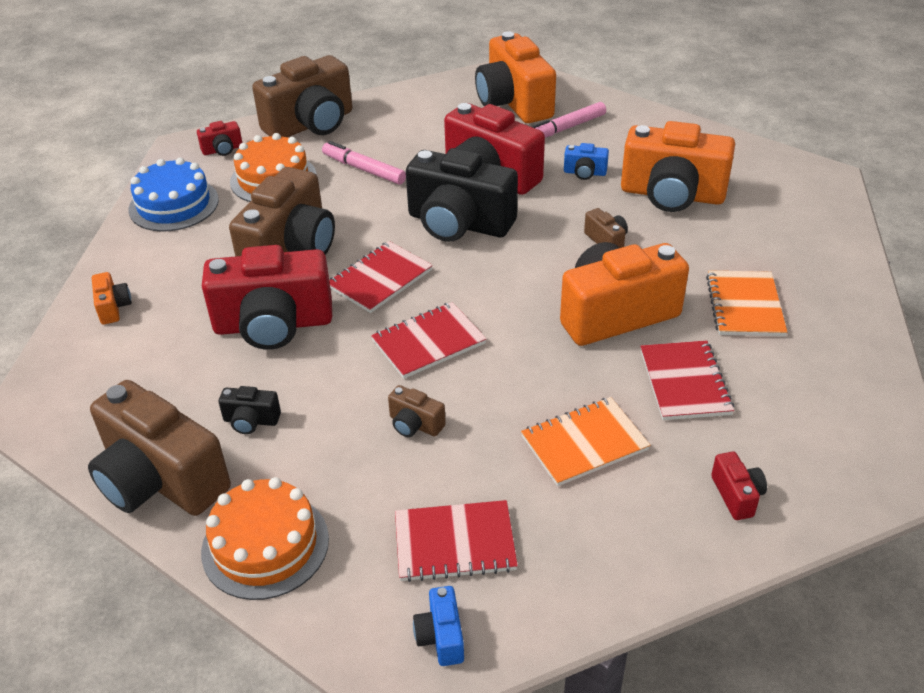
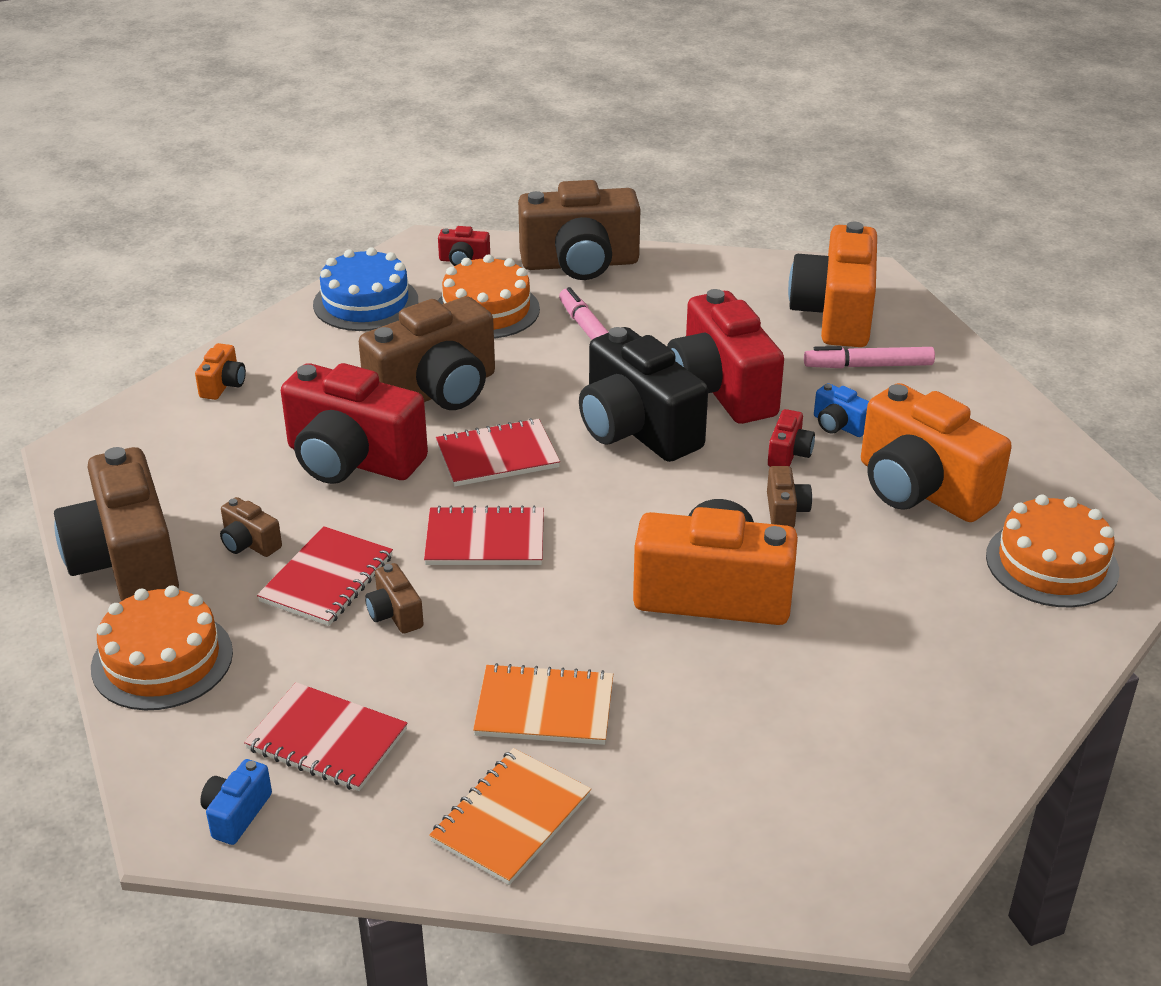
camera: 30 degrees right, 5 degrees down
black camera [219,386,281,434] -> brown camera [220,497,282,557]
red notebook [640,340,734,420] -> red notebook moved to [257,526,393,626]
orange notebook [706,270,787,336] -> orange notebook moved to [429,748,591,885]
red camera [711,452,767,520] -> red camera moved to [768,409,815,467]
none -> orange cake [986,494,1119,607]

